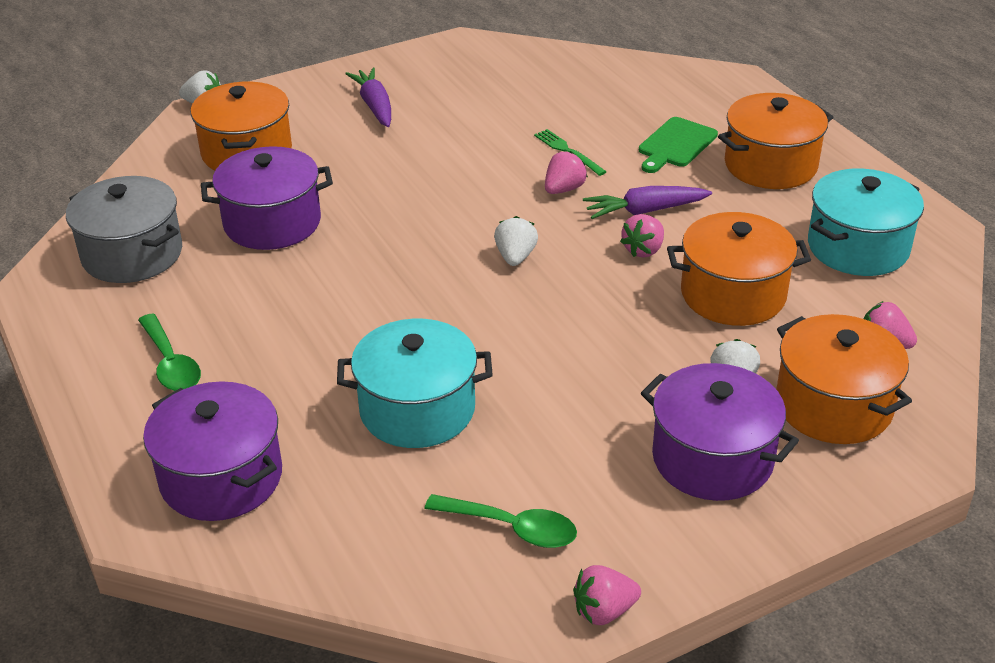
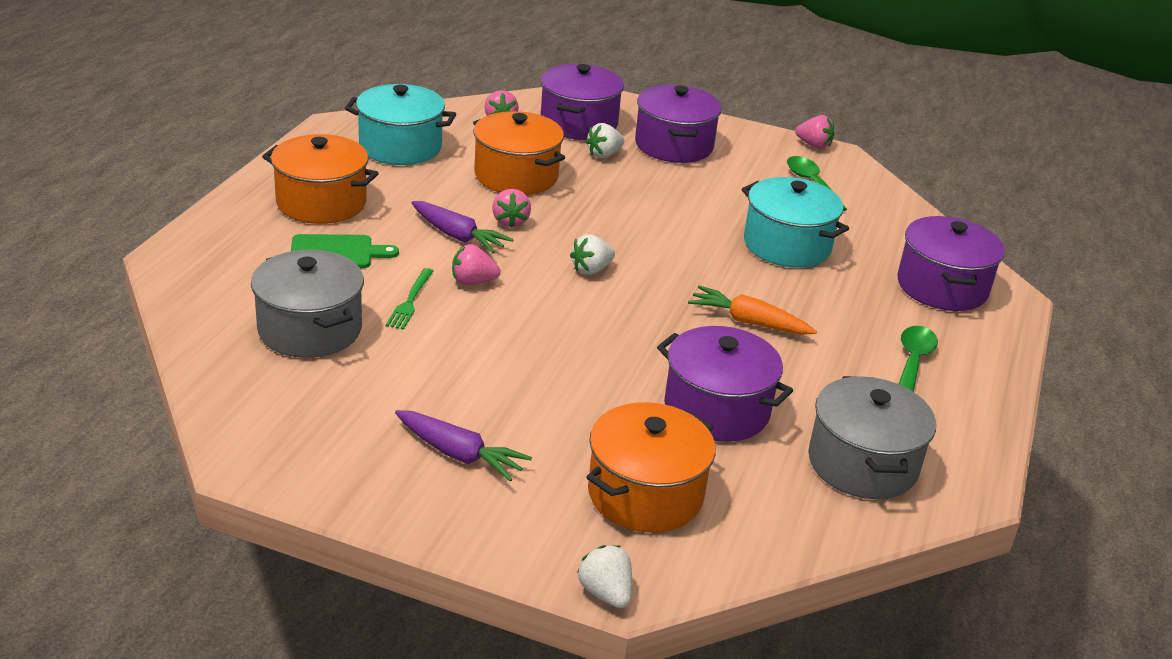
camera: 135 degrees left, 5 degrees down
purple carrot [345,68,391,127] -> purple carrot turned 90 degrees counterclockwise [395,410,532,482]
pink strawberry [620,214,664,257] -> pink strawberry turned 90 degrees clockwise [492,189,531,228]
orange pot [776,314,912,444] -> purple pot [541,64,624,140]
none -> grey pot [251,250,364,358]
none -> orange carrot [688,285,817,335]

